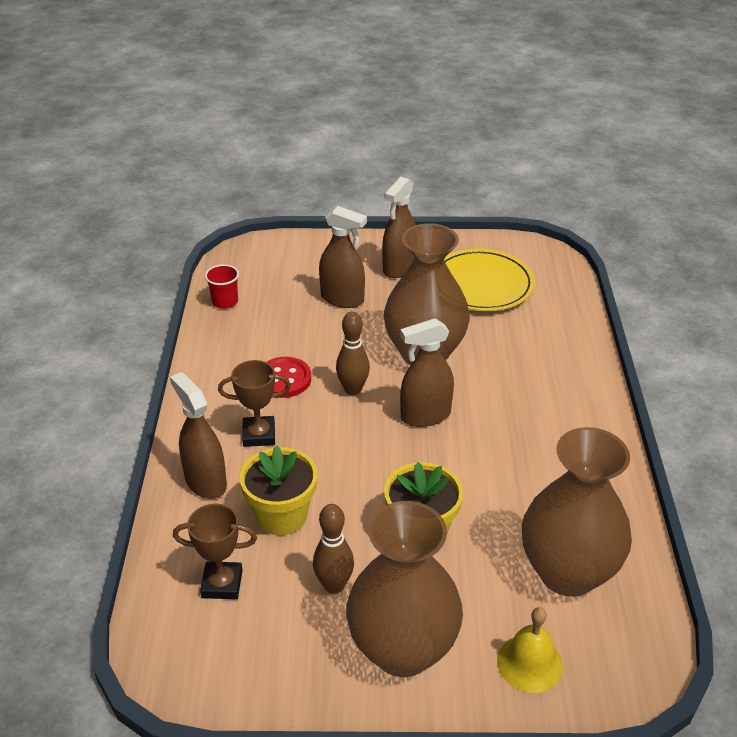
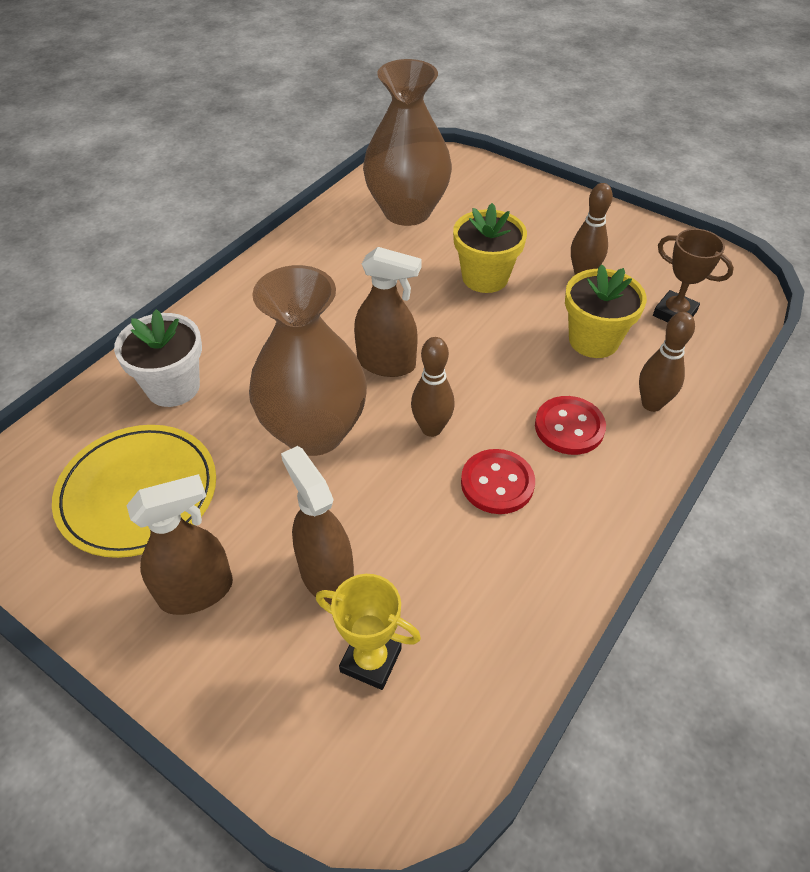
camera: 145 degrees left, 10 degrees up
brown spray bottle [170,372,227,499] -> brown bowling pin [639,312,695,412]
red cup [205,264,239,309] -> none
brown trophy [218,360,291,447] -> red button [535,396,606,455]
brown vase [346,501,463,677] -> none
yellow bell [497,607,563,693] -> none
none -> white flower pot [114,309,202,407]
none -> yellow trophy [316,574,421,690]

